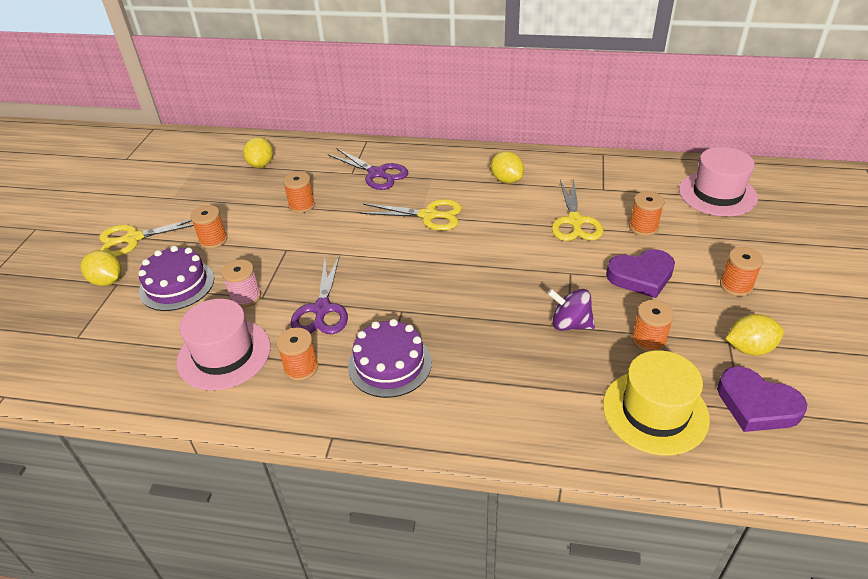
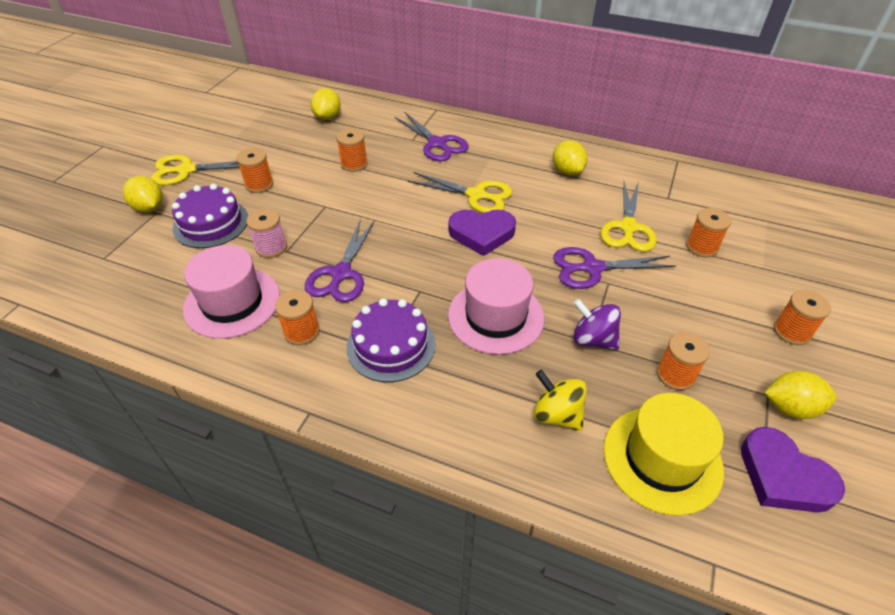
camera: 10 degrees right, 5 degrees up
purple heart [606,249,675,298] -> purple heart moved to [448,210,516,256]
pink hat [679,147,758,216] -> pink hat moved to [448,258,545,355]
none -> yellow spinning top [534,370,587,431]
none -> purple scissors [553,247,676,289]

